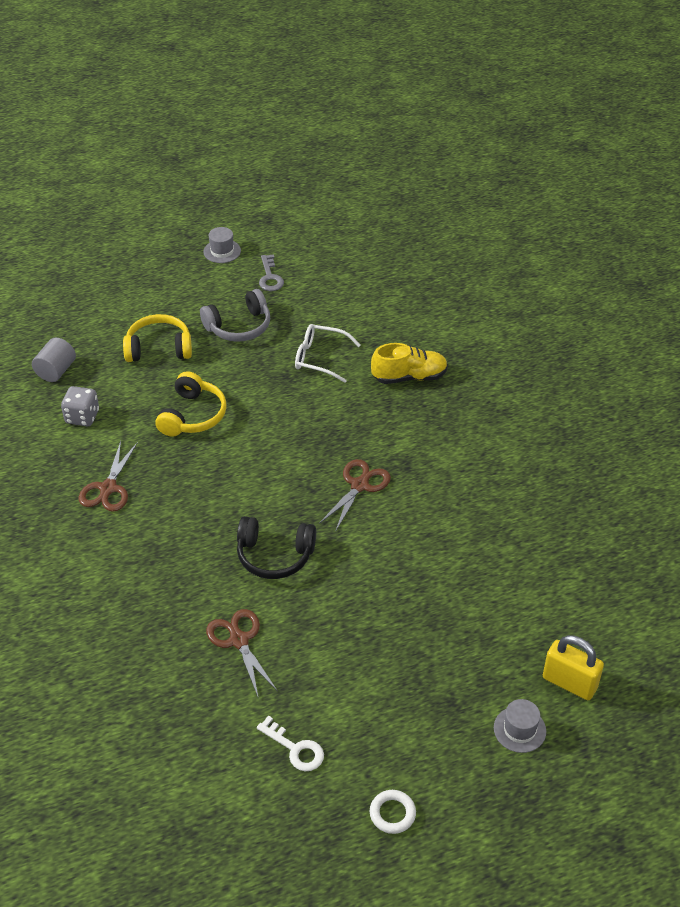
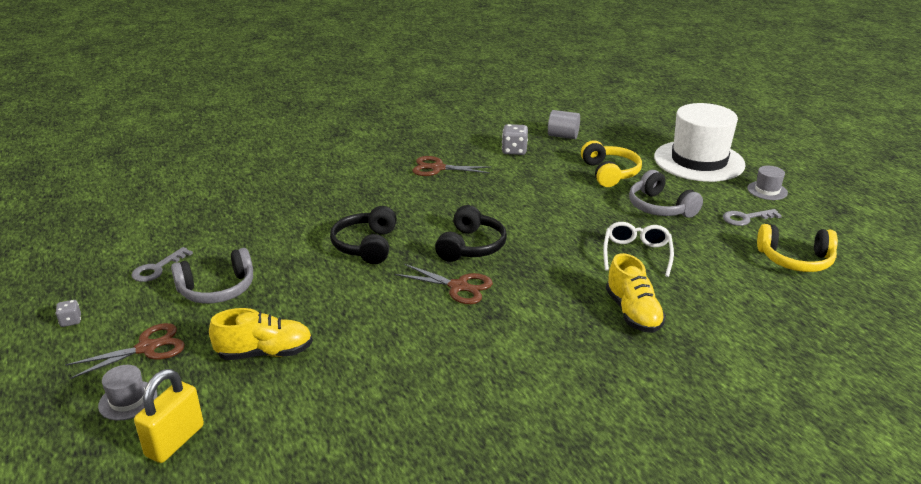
camera: 85 degrees right, 15 degrees down
yellow headphones [155,371,227,437] -> yellow headphones moved to [757,224,838,272]
brown scissors [206,609,278,699] -> brown scissors moved to [65,323,185,379]
white key [257,715,324,771] -> grey key [131,247,193,282]
white ring [370,790,416,834] -> grey dice [56,300,81,327]
none -> grey headphones [171,248,253,304]
none -> yellow shoe [209,308,313,360]
none -> black headphones [435,205,507,262]
none -> white hat [654,103,746,182]

